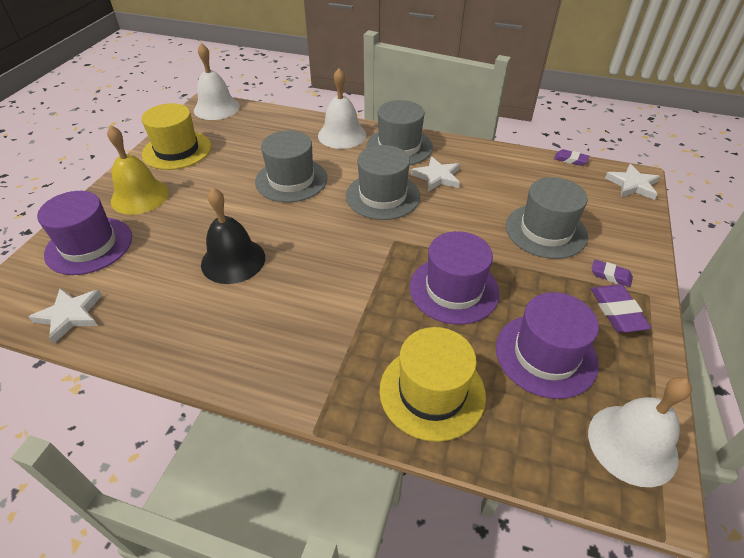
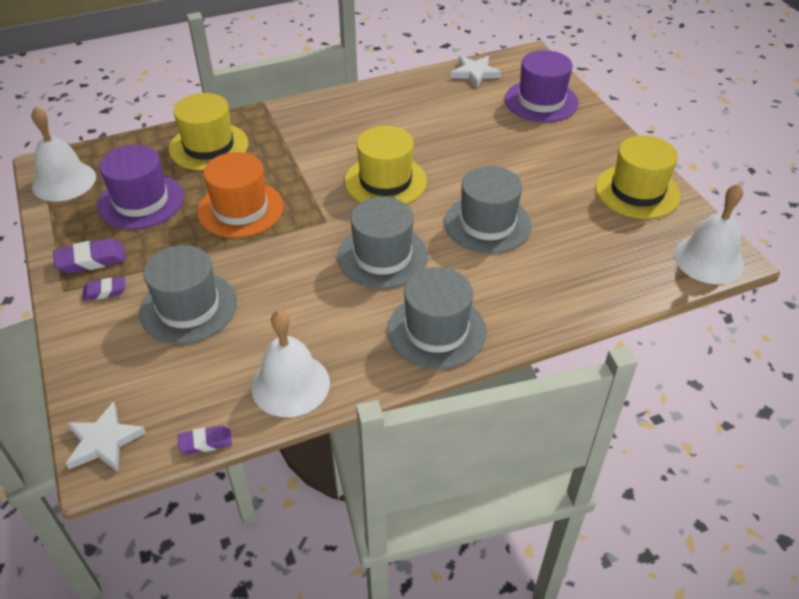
camera: 140 degrees right, 0 degrees up
yellow bell [107,126,169,215] -> none
black bell [201,188,265,284] -> none
white bell [318,68,366,149] -> white bell moved to [251,310,330,417]
purple hat [410,231,500,325] -> orange hat [197,152,283,238]
white star [411,156,460,192] -> none
purple eraser [591,284,651,333] -> purple eraser turned 60 degrees counterclockwise [53,238,126,273]
none -> yellow hat [345,126,427,204]

